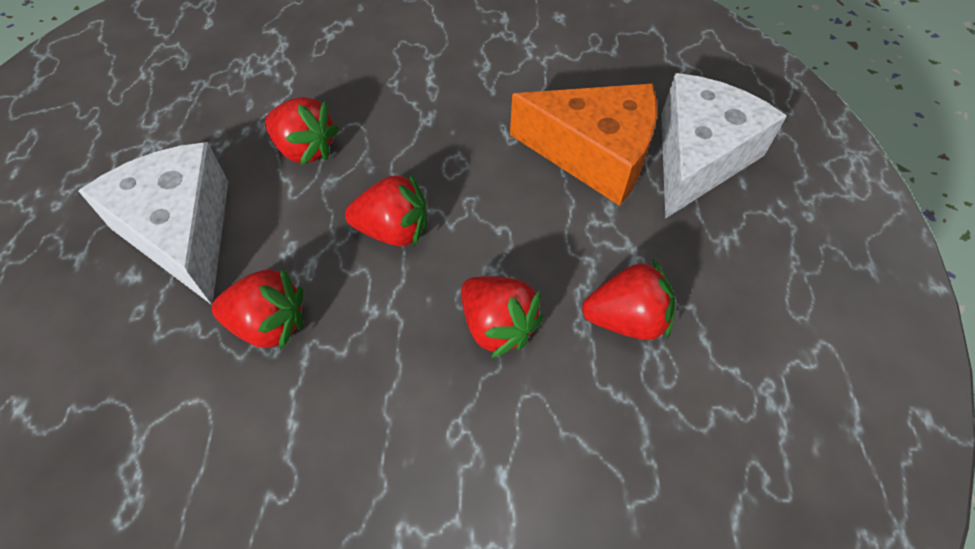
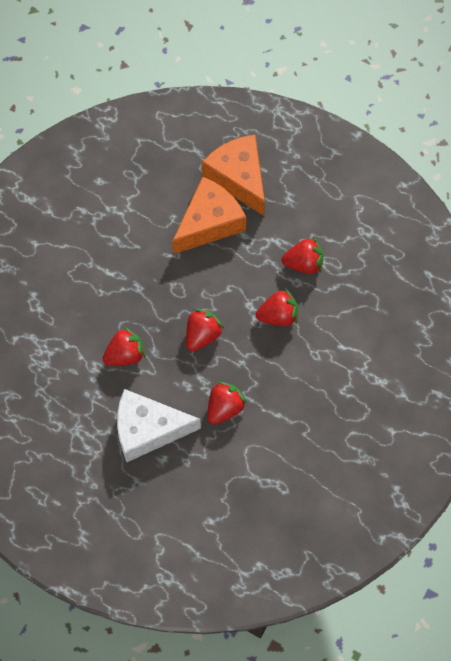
camera: 60 degrees left, 10 degrees up
red strawberry [582,259,675,340] -> red strawberry turned 60 degrees clockwise [282,237,323,274]
white cheese [661,73,787,219] -> orange cheese [202,135,265,216]

